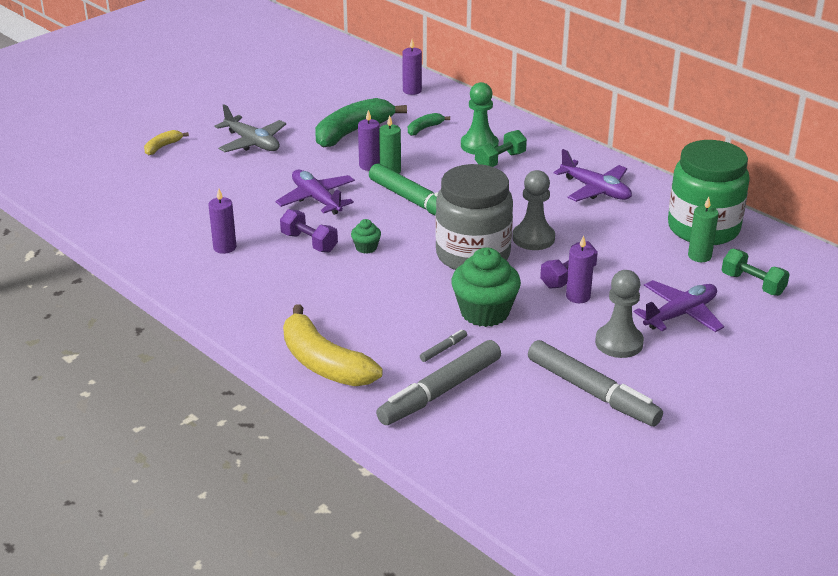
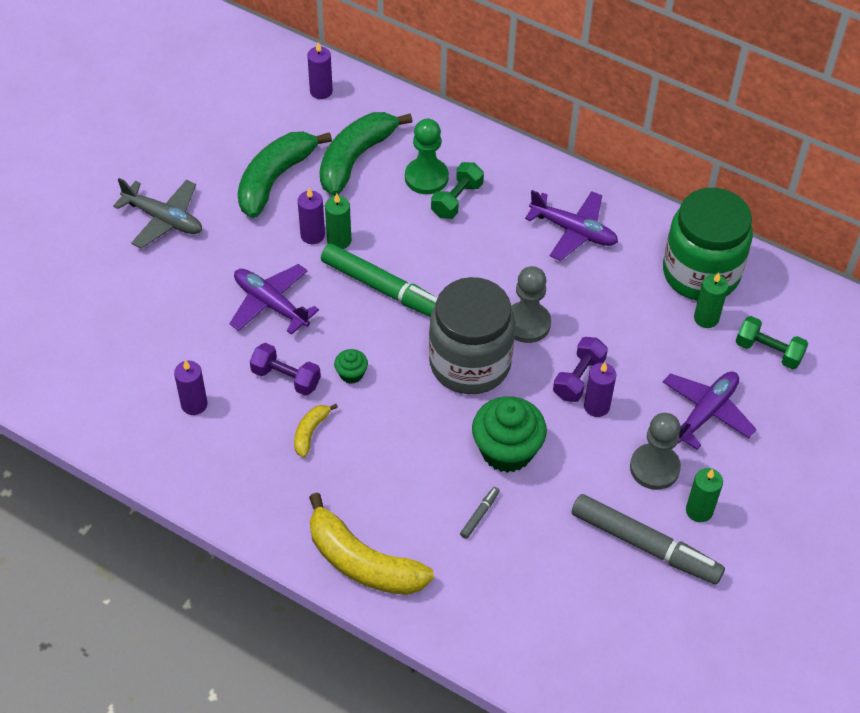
camera: 15 degrees left, 20 degrees up
yellow banana [144,130,189,155] -> yellow banana moved to [294,404,338,457]
grey marker [376,340,501,425] -> none
green banana [408,113,450,136] -> green banana [320,112,413,196], size x2.11
none -> green candle [686,468,723,522]

